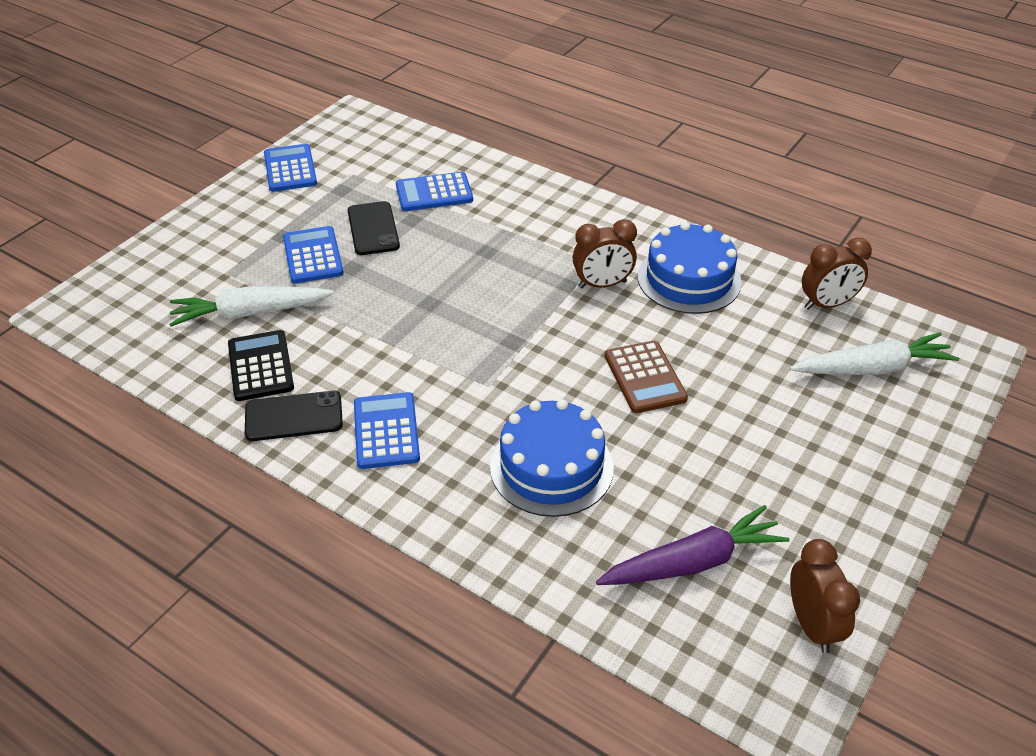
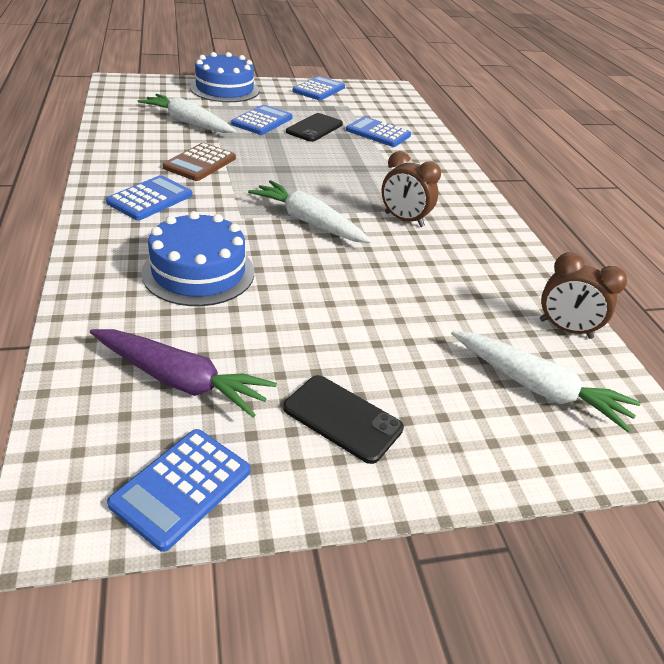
camera: 40 degrees right, 5 degrees down
black calculator [228,330,294,401] -> none
black phone [245,391,343,441] -> black phone moved to [283,375,404,464]
brown calculator [605,341,688,413] -> brown calculator moved to [163,143,236,181]
blue cake [638,222,742,314] -> blue cake moved to [190,52,259,102]
brown clock [790,539,860,653] -> blue calculator [107,429,250,552]
none -> white carrot [248,180,372,243]

